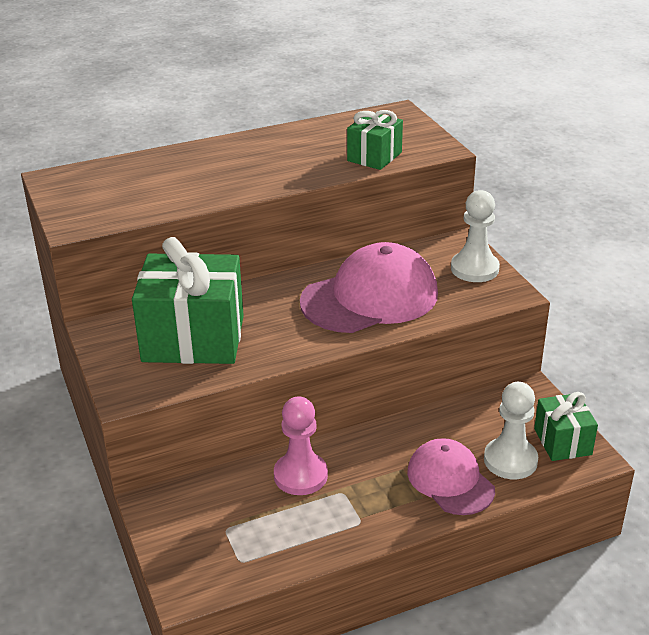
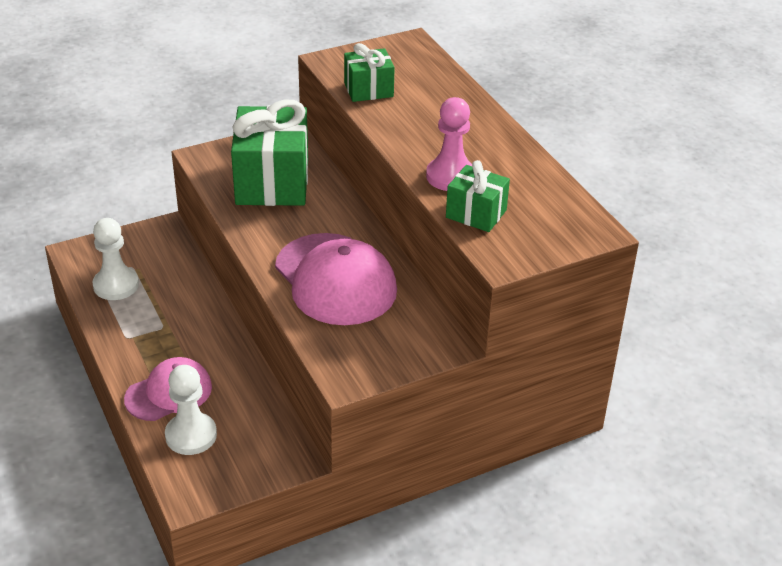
camera: 85 degrees right, 5 degrees up
pink pawn [274,396,328,495] -> pink pawn moved to [426,97,472,191]
white pawn [451,190,500,282] -> white pawn moved to [93,218,139,300]
green gift [534,392,598,461] -> green gift moved to [344,43,395,102]

